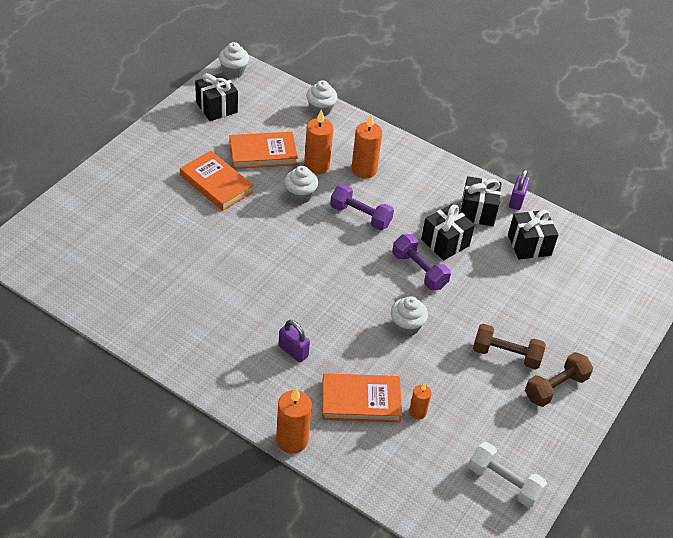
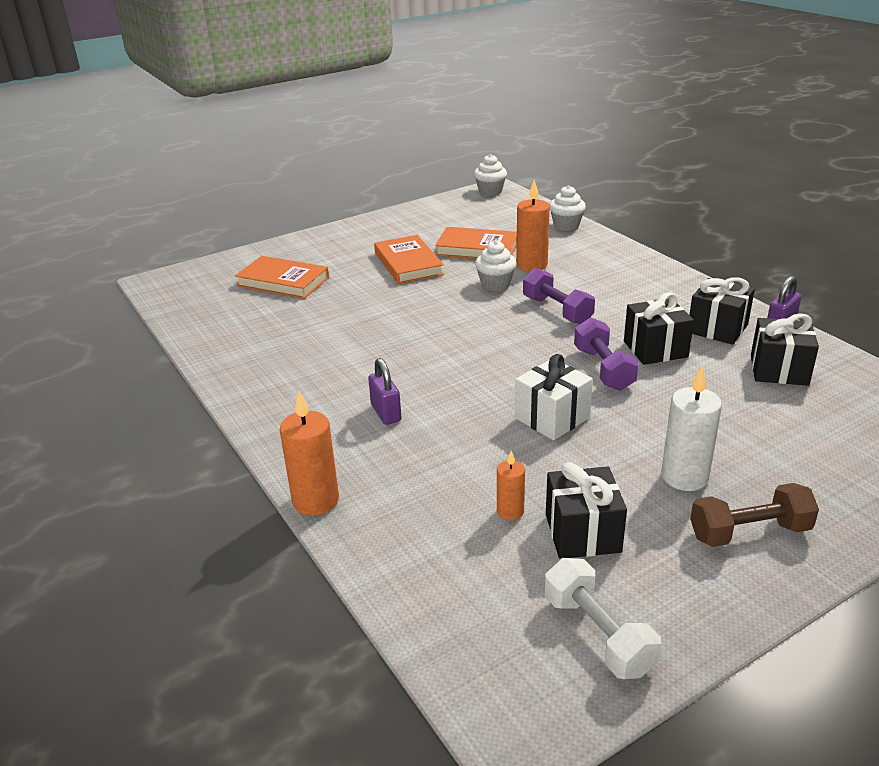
camera: 30 degrees right, 15 degrees down
black gift [195,72,238,121] -> black gift moved to [546,462,627,559]
orange book [322,373,402,422] -> orange book moved to [235,256,329,299]
orange candle [352,114,382,178] -> none
white cupcake [391,296,428,336] -> white gift [515,354,593,440]
brown dumbbell [473,324,546,369] -> white candle [661,366,722,491]

